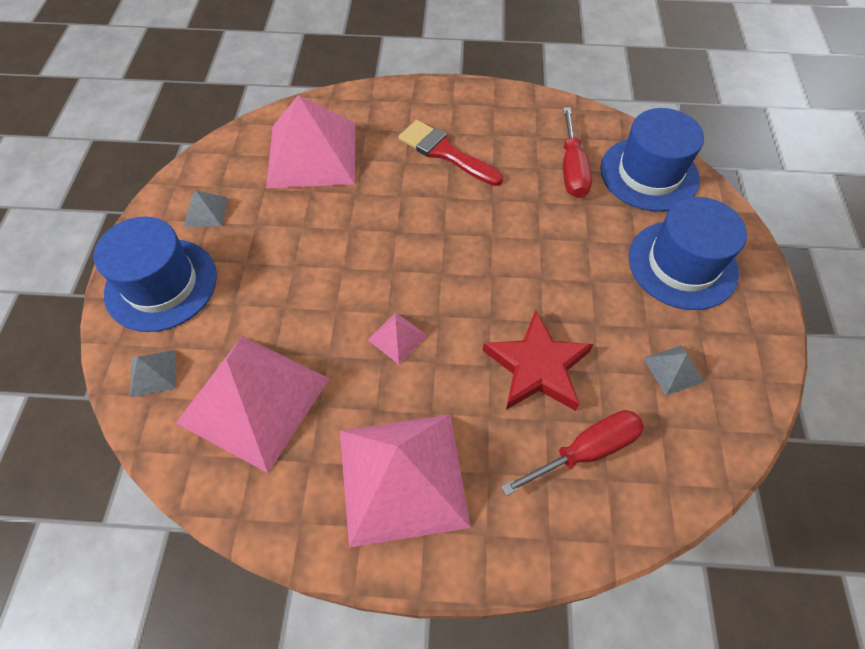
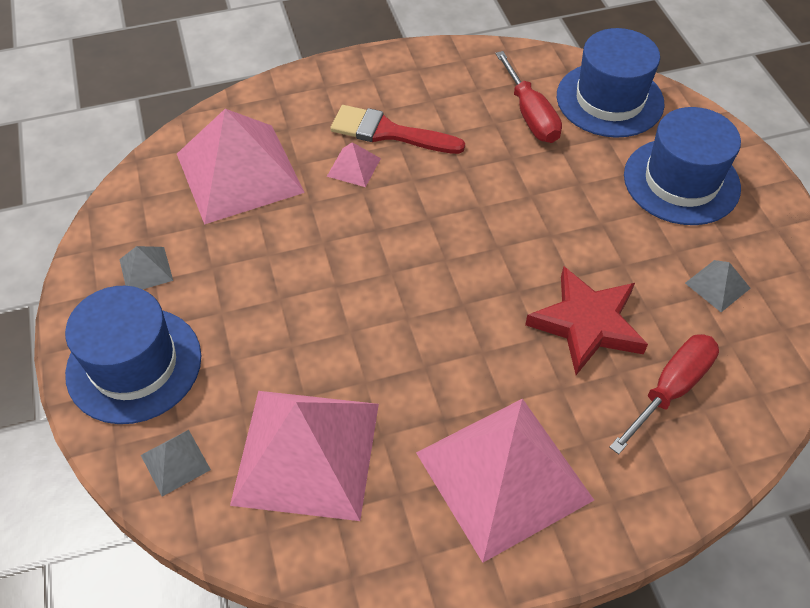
camera: 20 degrees left, 5 degrees down
pink pyramid [368,312,427,364] -> pink pyramid moved to [327,142,381,187]

